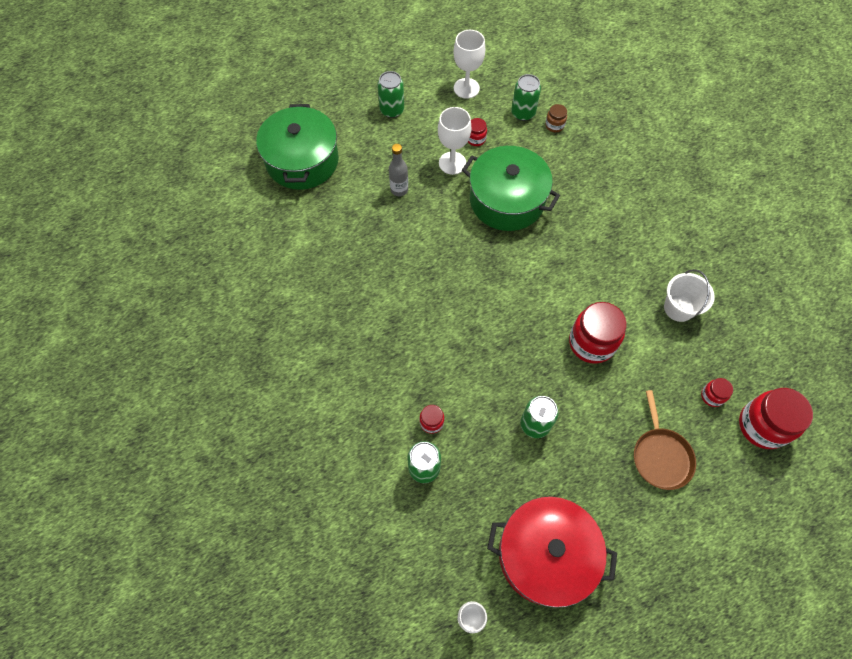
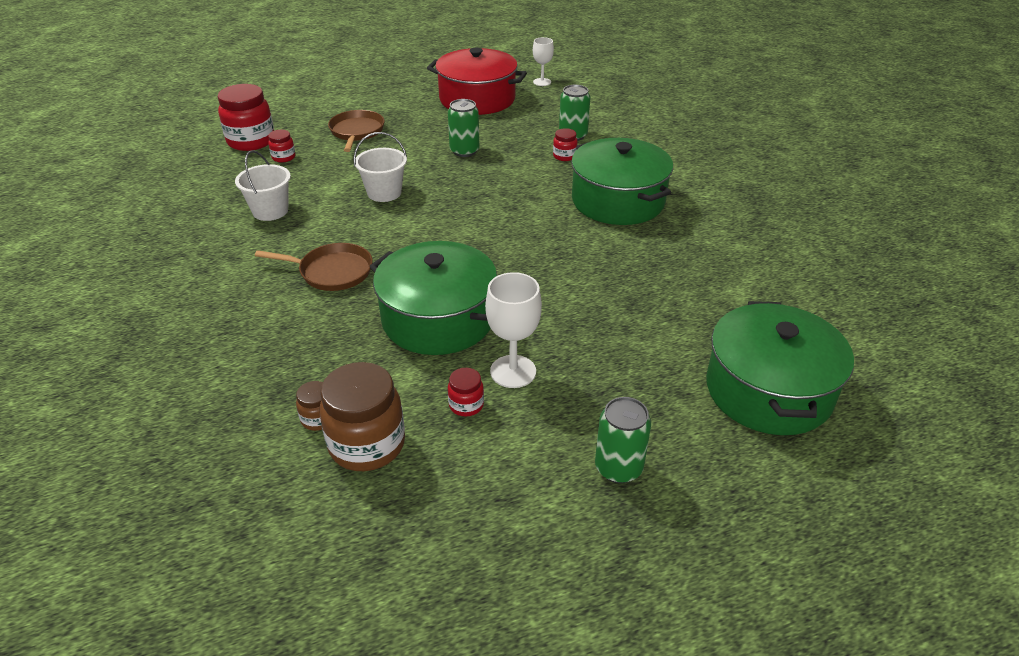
camera: 175 degrees left, 25 degrees down
grey bottle [389,144,408,196] -> none
white goblet [454,30,485,99] -> none
green can [511,74,541,121] -> brown jar [320,362,405,471]
red jar [569,302,627,364] -> white bucket [353,132,407,202]
none -> brown pan [255,243,373,291]
none -> green pot [571,138,673,225]

